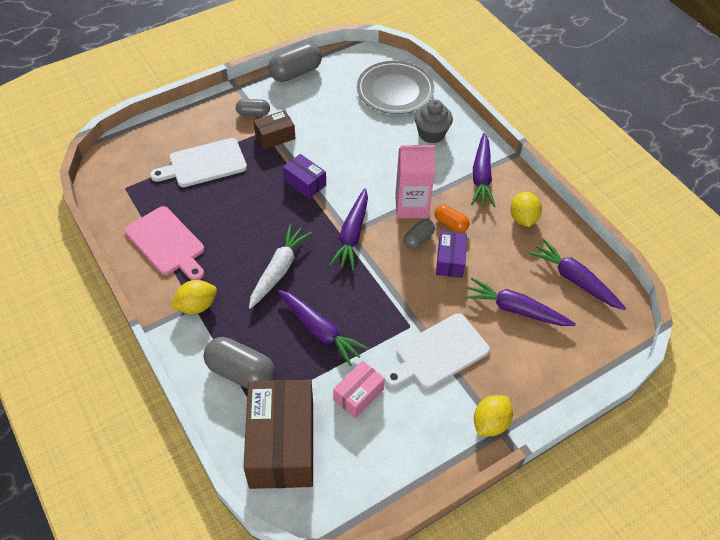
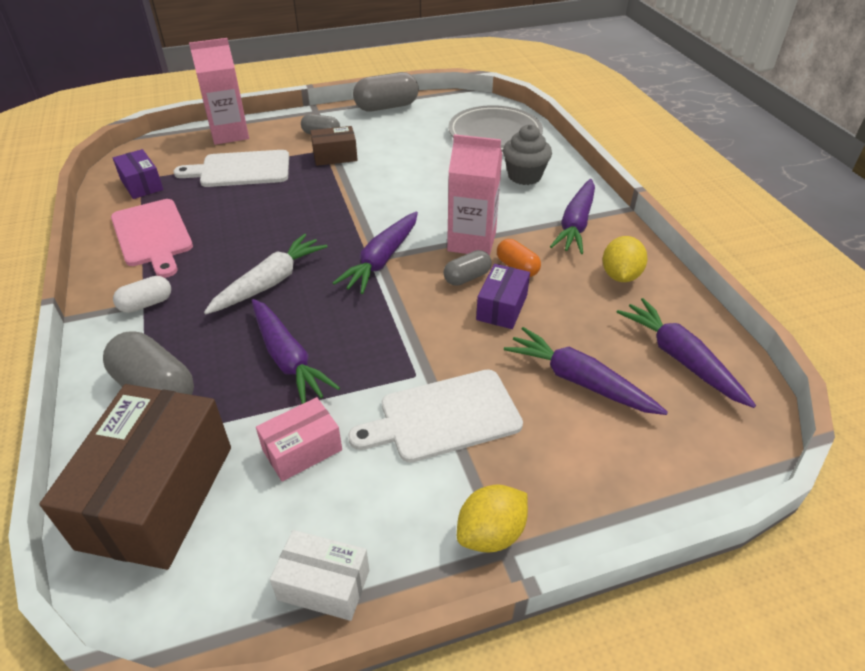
camera: 15 degrees right, 10 degrees down
yellow lemon [170,280,217,314] -> white capsule [113,276,171,313]
purple box [283,154,326,199] -> purple box moved to [113,149,163,199]
none -> pink carton [189,38,249,145]
none -> white box [270,530,369,621]

